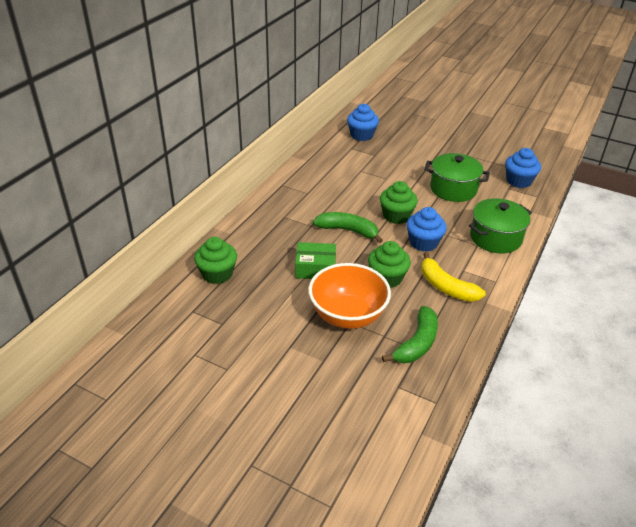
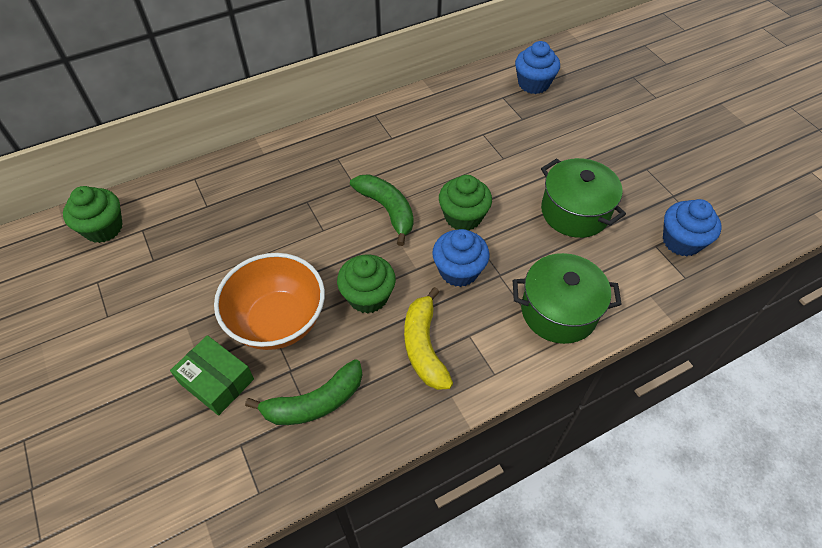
camera: 35 degrees right, 15 degrees up
green cupcake [194,237,237,284] -> green cupcake moved to [63,186,123,243]
green box [295,242,336,279] -> green box moved to [170,335,254,416]

